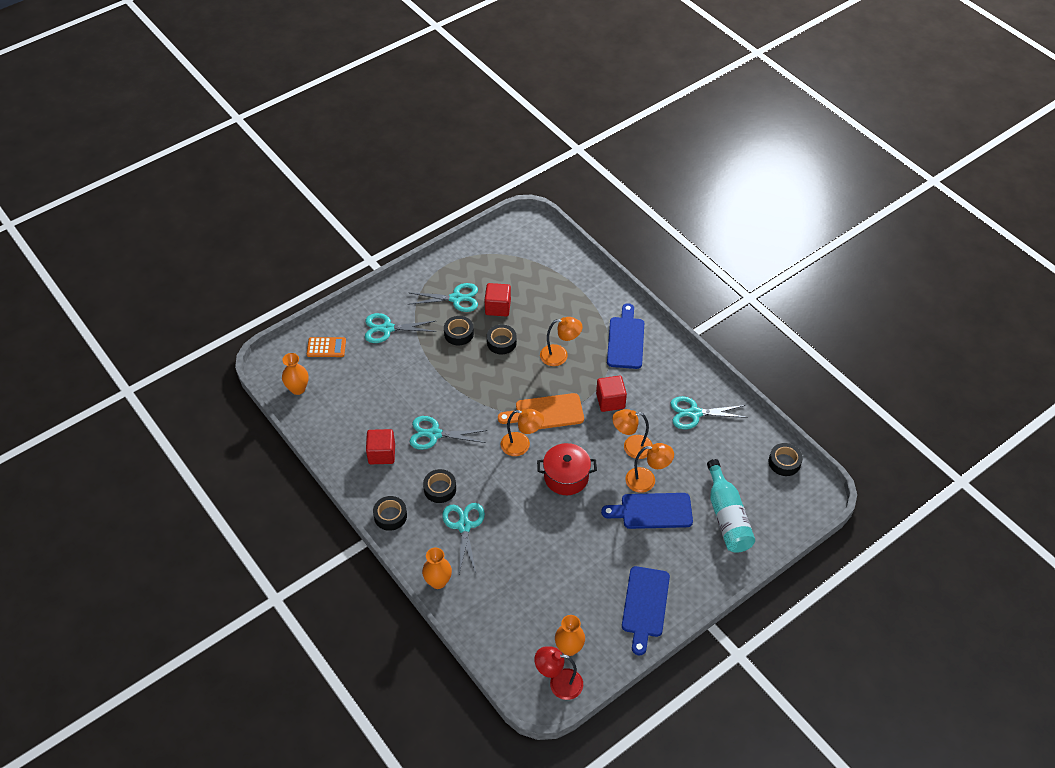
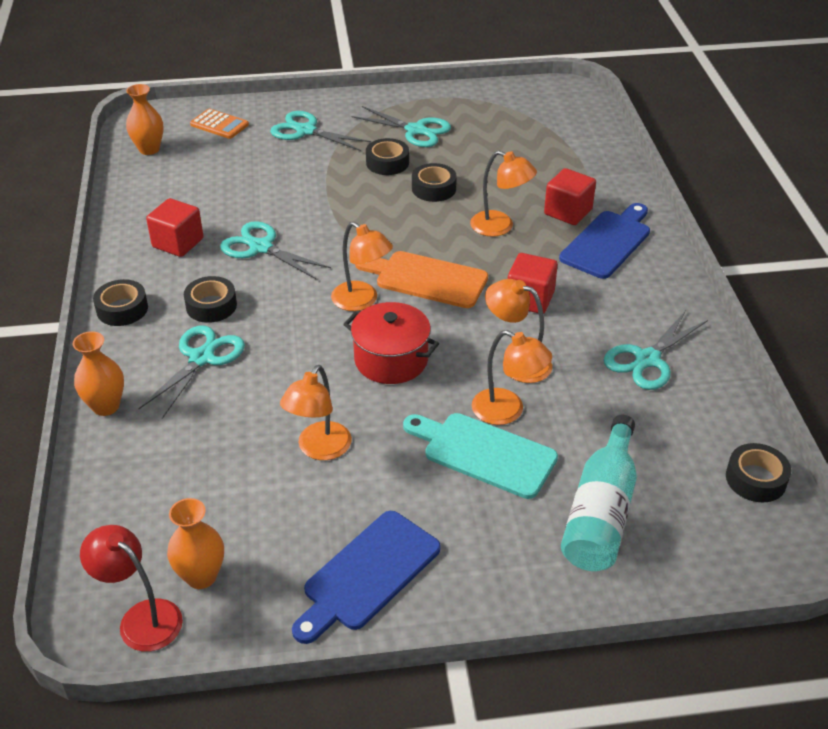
camera: 30 degrees right, 10 degrees down
red cube [484,283,511,316] -> red cube moved to [544,168,596,225]
blue cutting board [601,493,693,529] -> turquoise cutting board [403,413,558,499]
turquoise scissors [670,396,748,429] -> turquoise scissors turned 75 degrees counterclockwise [604,311,708,390]
none -> orange lamp [280,365,352,460]

